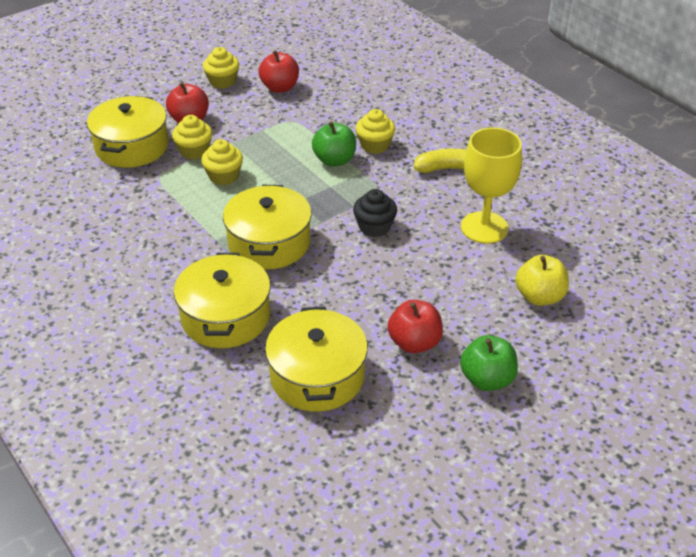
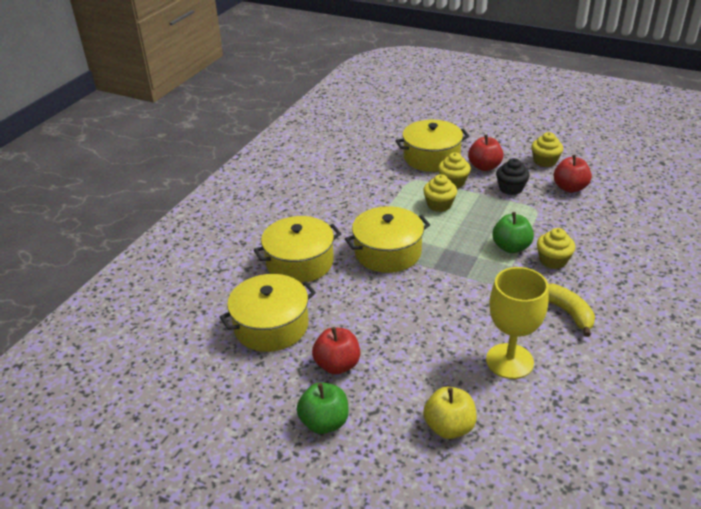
camera: 65 degrees right, 5 degrees down
black cupcake [353,189,397,237] -> black cupcake moved to [496,158,530,195]

